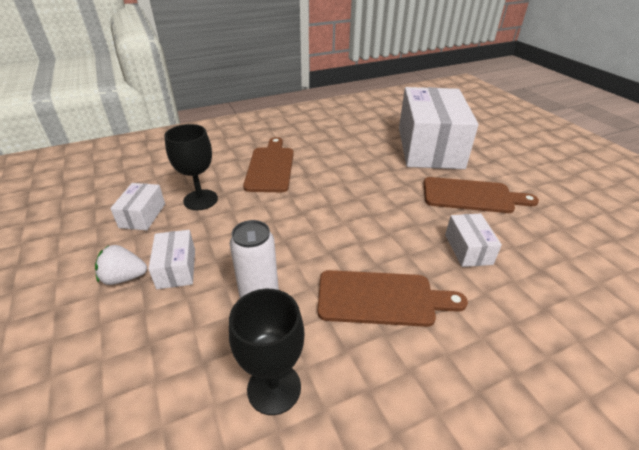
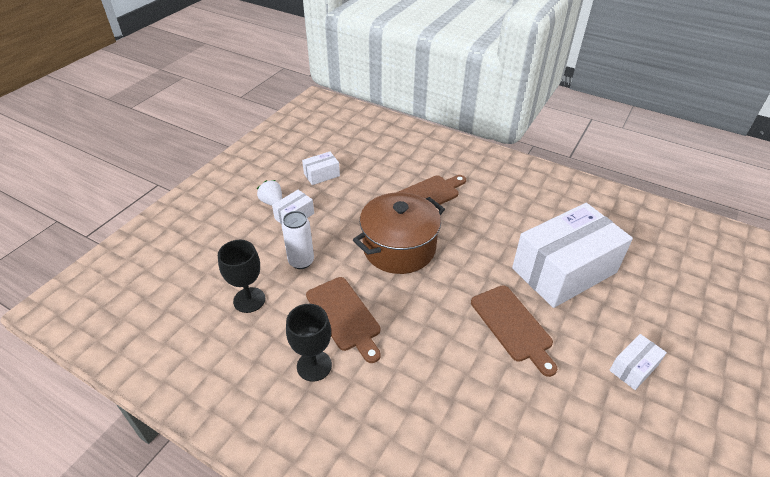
camera: 55 degrees right, 5 degrees up
black goblet [164,124,218,210] -> black goblet moved to [286,304,332,382]
white box [445,214,502,267] -> white box moved to [609,334,667,390]
none -> brown pot [353,192,445,274]

